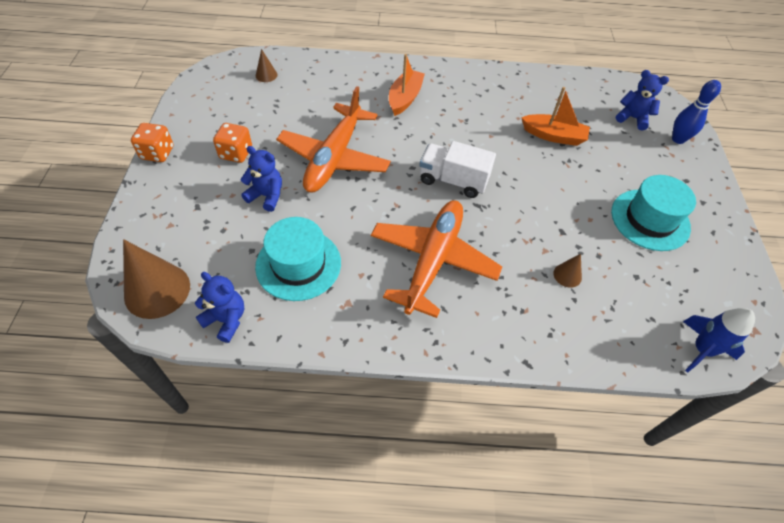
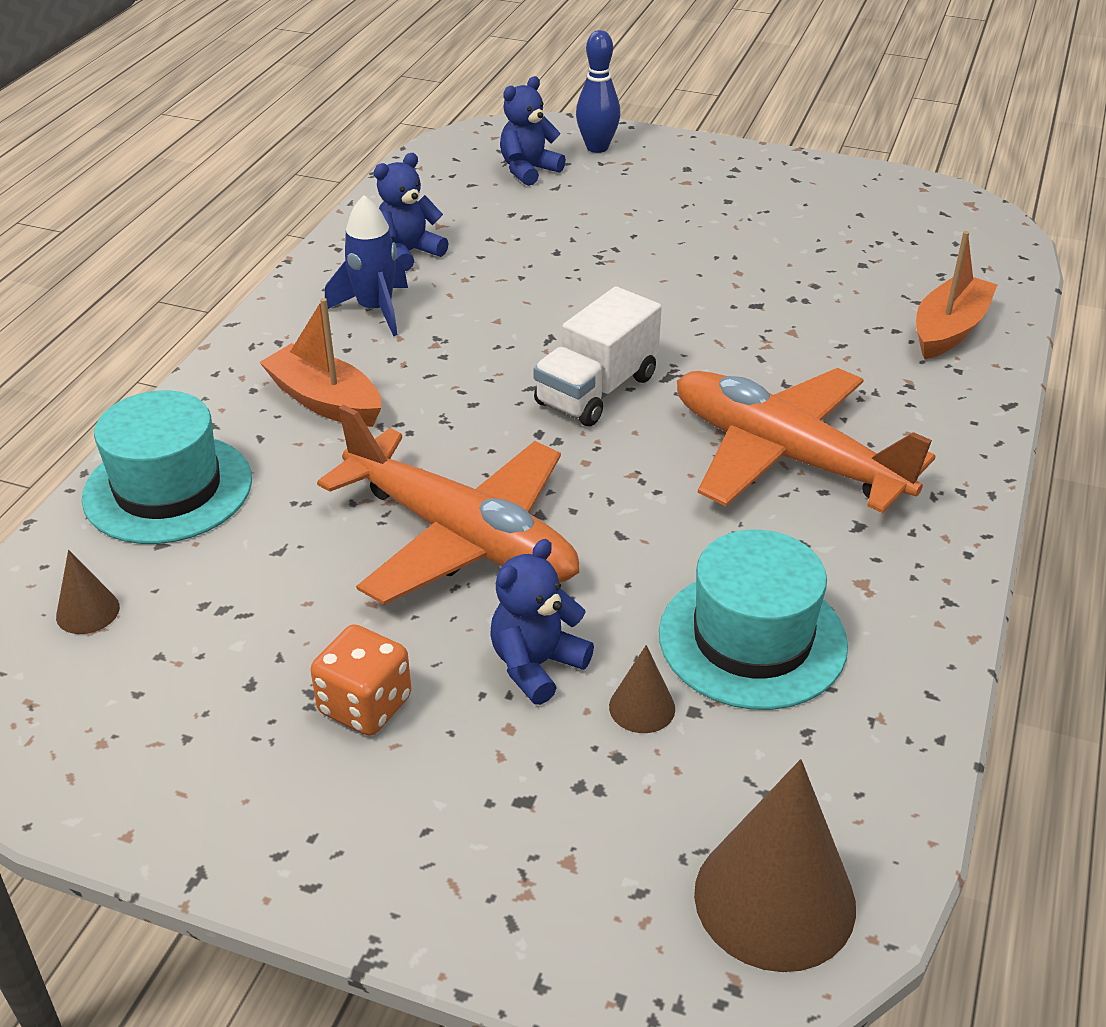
camera: 70 degrees left, 15 degrees down
orange dice [131,123,173,162] -> none
blue teddy bear [195,272,244,343] -> blue teddy bear moved to [374,153,448,271]
orange boat [521,87,590,146] -> orange boat moved to [916,231,997,359]
brown cone [554,254,582,288] -> brown cone moved to [609,645,675,733]
turquoise hat [611,175,696,251] -> turquoise hat moved to [82,390,252,544]
blue rocket [683,308,755,373] -> blue rocket moved to [325,195,408,336]

